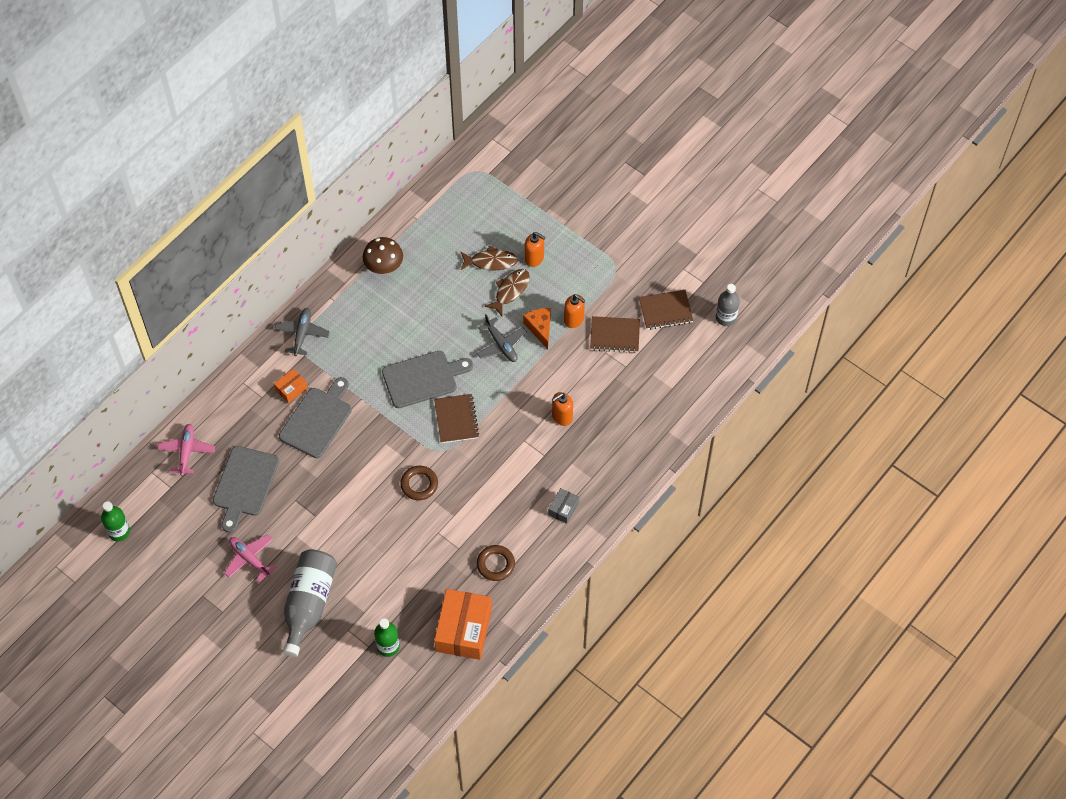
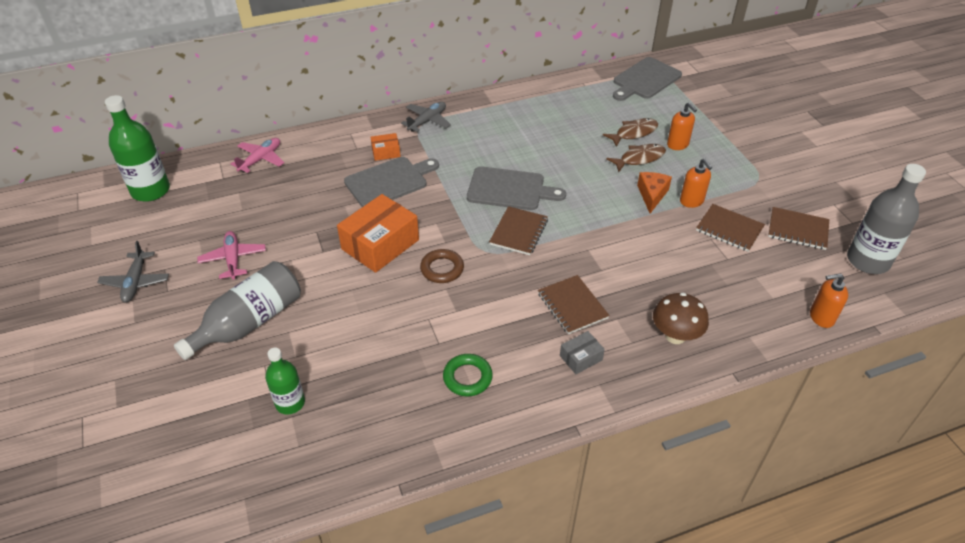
camera: 30 degrees right, 15 degrees down
green bottle [101,501,130,541] -> green bottle [105,95,170,202], size x1.66
grey cutting board [213,446,279,533] -> grey cutting board moved to [613,57,682,101]
brown mushroom [363,237,403,274] -> brown mushroom moved to [653,293,709,344]
orange box [434,589,492,660] -> orange box moved to [337,194,419,273]
brown fish [461,246,518,271] -> brown fish turned 60 degrees counterclockwise [603,118,658,147]
grey plane [477,314,527,362] -> grey plane moved to [97,241,169,302]
brown ring [477,545,515,581] -> green ring [443,354,493,396]
orange soap dispenser [552,392,573,426] -> orange soap dispenser moved to [810,273,848,328]
grey bottle [716,284,740,326] -> grey bottle [847,164,926,274], size x1.66
none -> brown notebook [538,275,610,334]

